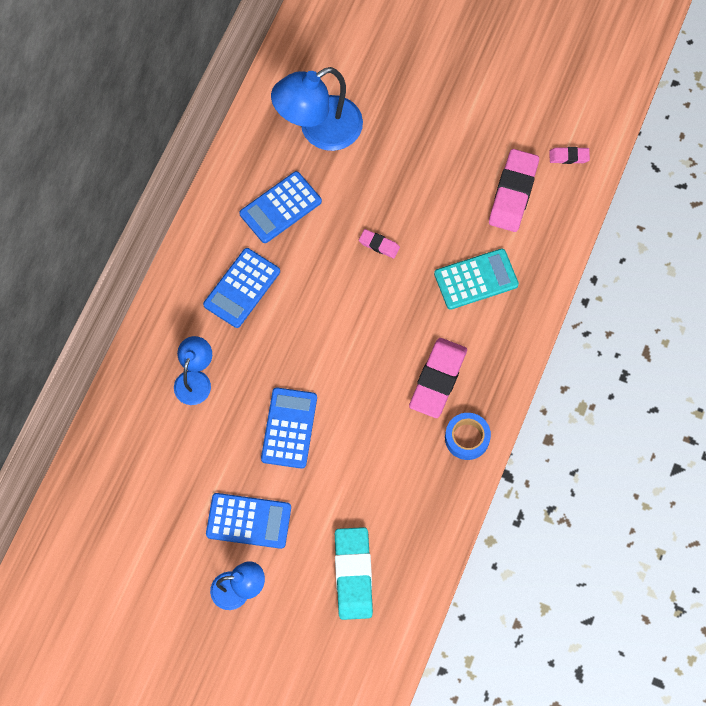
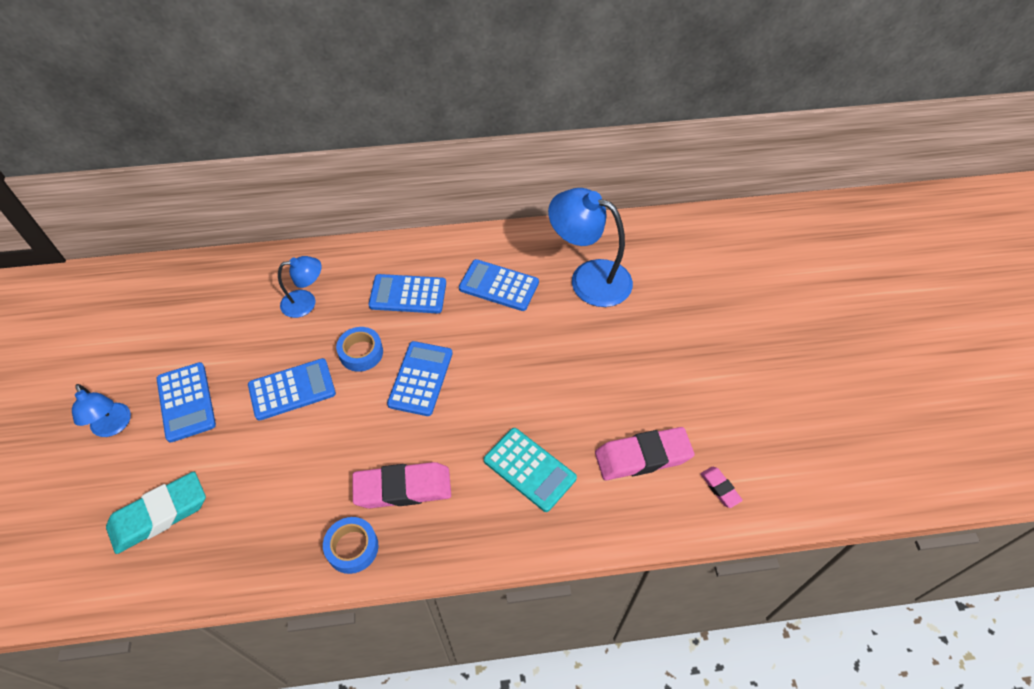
camera: 60 degrees right, 15 degrees down
pink eraser [359,229,400,259] -> none
none -> blue tape [336,327,383,372]
none -> blue calculator [387,341,453,416]

